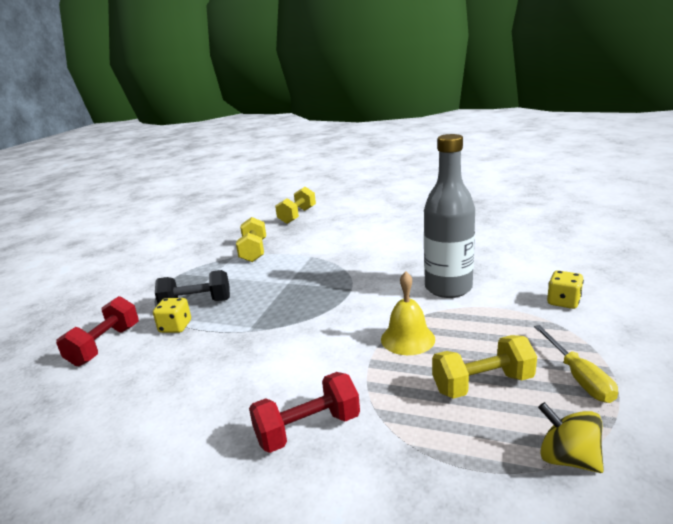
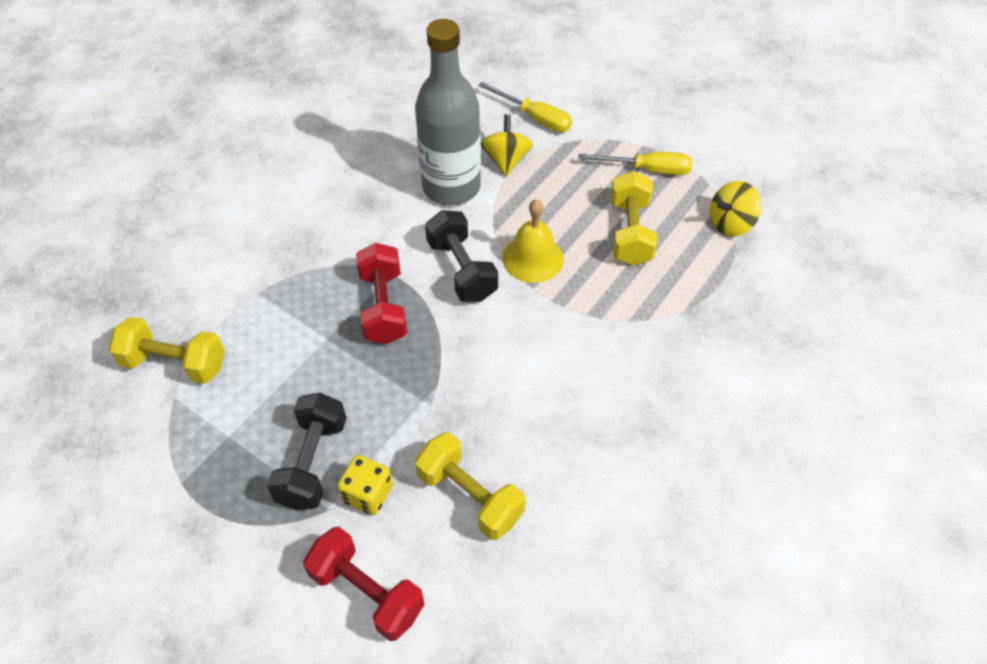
camera: 75 degrees left, 30 degrees up
red dumbbell [249,372,360,453] -> red dumbbell moved to [356,243,407,344]
yellow dumbbell [275,187,316,224] -> yellow dumbbell moved to [415,432,526,540]
yellow dice [547,270,584,309] -> yellow screwdriver [478,82,572,132]
none -> black dumbbell [425,210,498,302]
none -> yellow spinning top [481,114,533,176]

